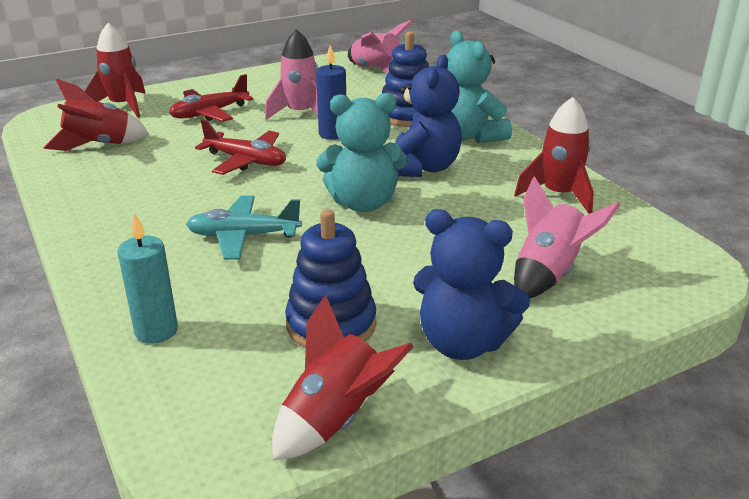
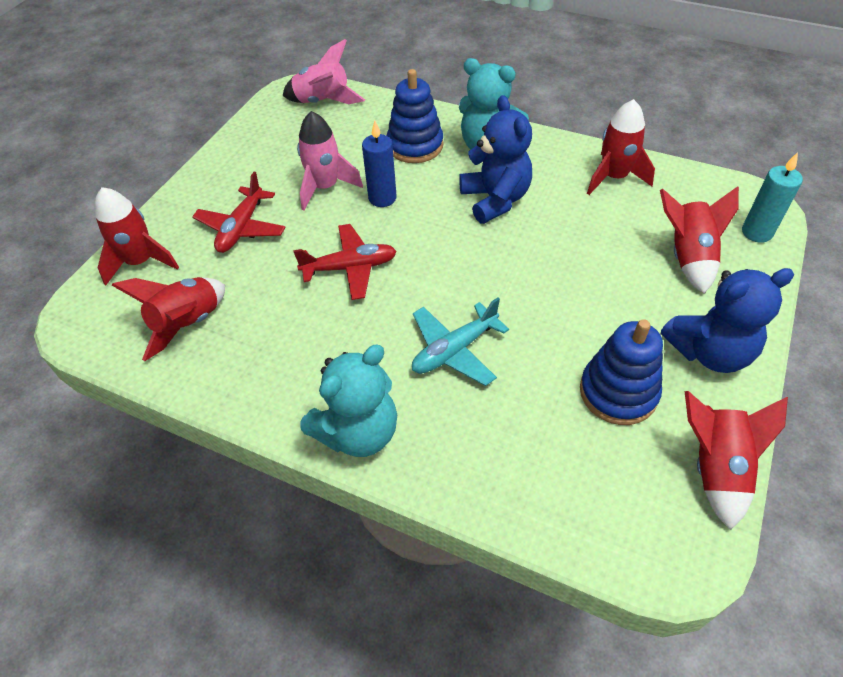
camera: 35 degrees left, 20 degrees up
turquoise candle [117,213,178,344] -> turquoise candle moved to [742,152,803,243]
turquoise teddy bear [316,93,407,212] -> turquoise teddy bear moved to [300,345,397,457]
pink rocket [514,176,620,298] -> red rocket [660,186,739,293]

